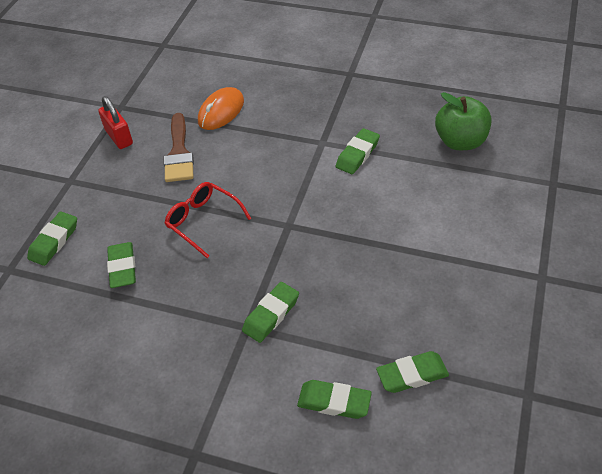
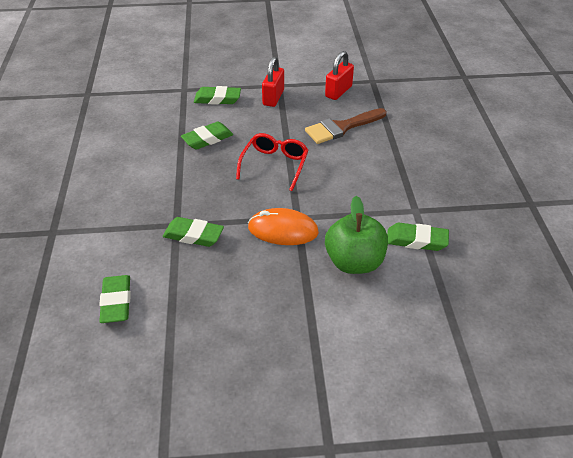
camera: 65 degrees right, 5 degrees down
orange mouse [198,87,244,130] -> orange mouse moved to [248,208,319,245]
green eraser [376,351,449,393] -> none
green apple [435,92,491,150] -> green apple moved to [325,196,388,274]
none -> red padlock [262,57,284,107]

